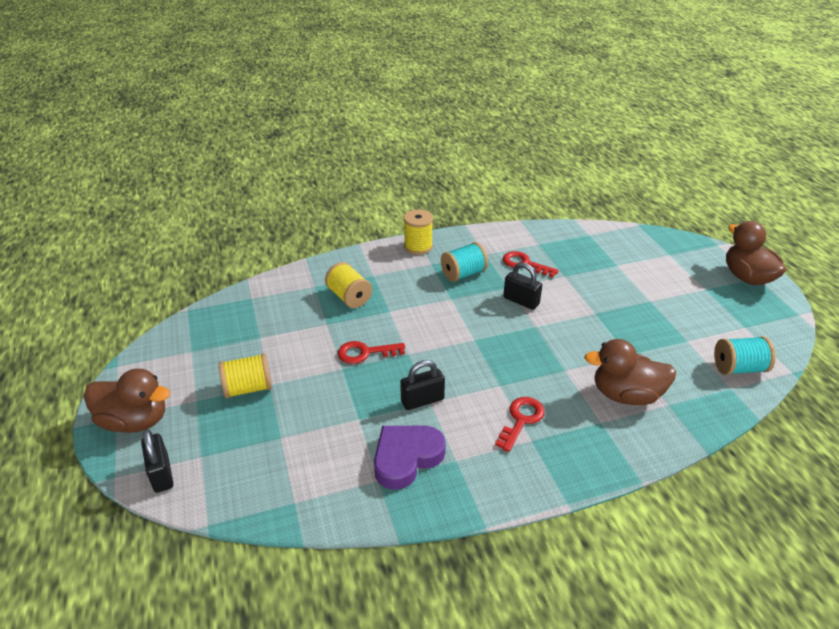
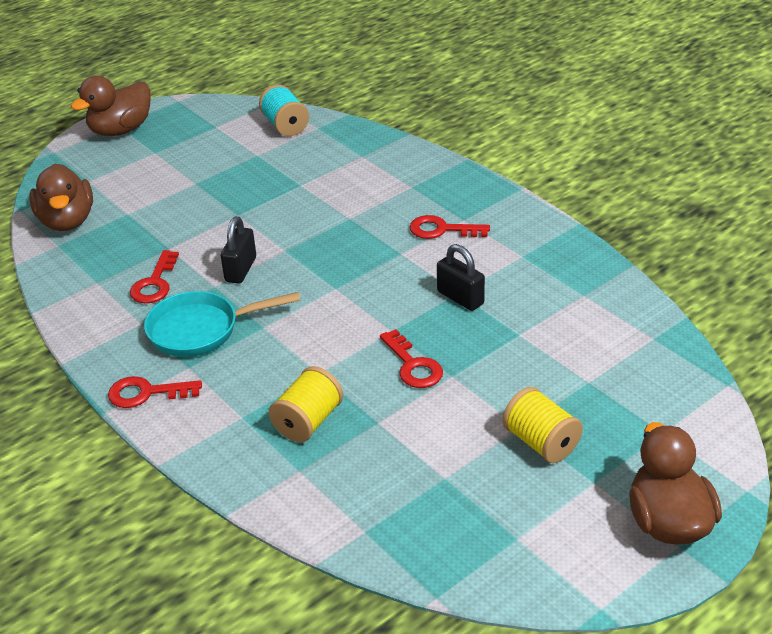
camera: 110 degrees left, 0 degrees up
black padlock [141,429,174,493] -> none
purple heart [374,426,446,490] -> none
yellow spool [404,209,433,255] -> red key [108,376,202,408]
turquoise spool [441,242,488,282] -> turquoise pan [144,291,300,357]
brown duck [584,339,676,405] -> brown duck moved to [29,164,93,231]

